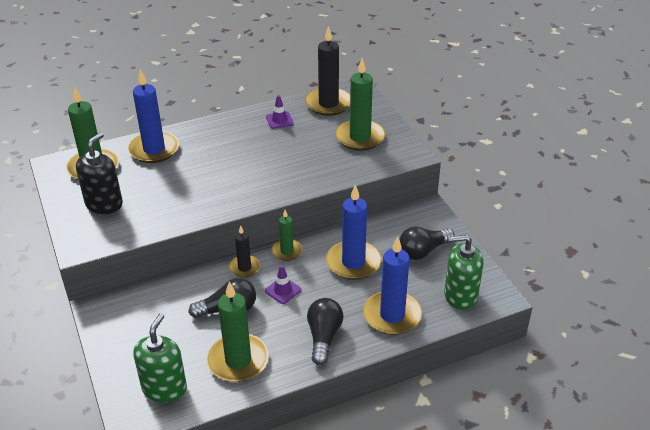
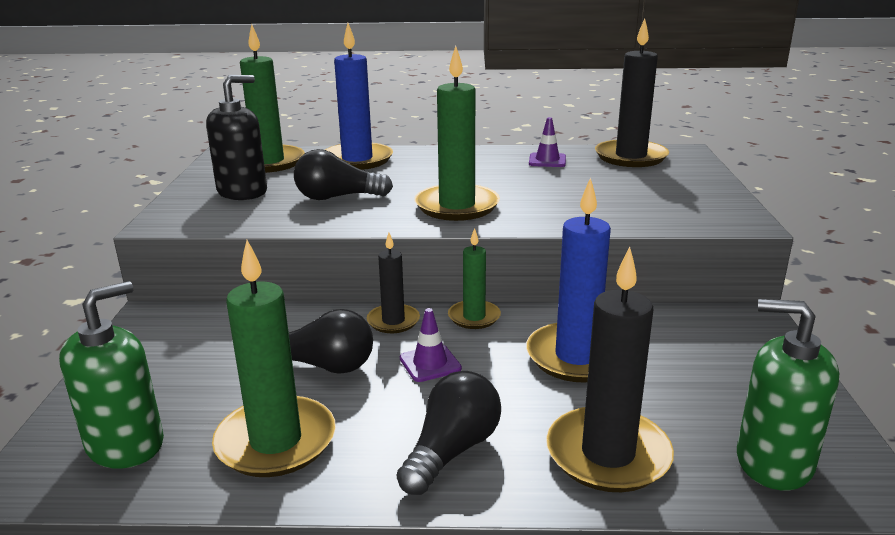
camera: 25 degrees right, 15 degrees down
green candle [335,58,385,151] -> green candle moved to [414,46,500,221]
blue candle [363,237,422,335] -> black candle [546,246,674,492]
black light bulb [399,226,455,260] -> black light bulb moved to [294,149,393,200]

